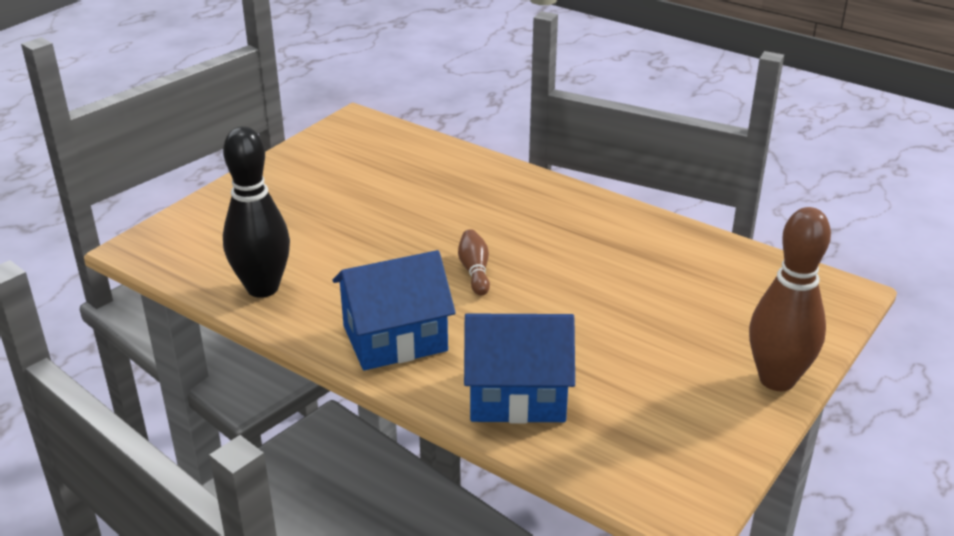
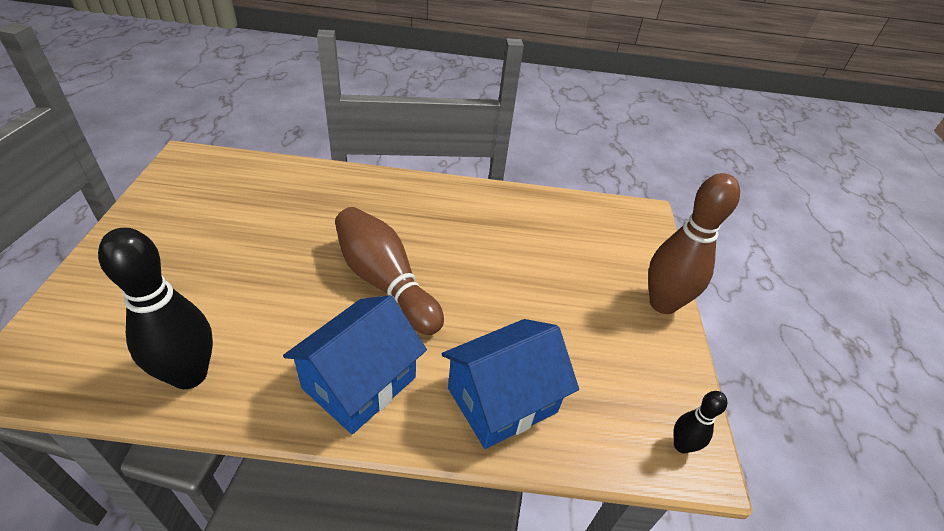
camera: 35 degrees left, 10 degrees up
brown bowling pin [458,229,490,296] -> brown bowling pin [335,207,444,335], size x2.05
none -> black bowling pin [673,391,727,453]

